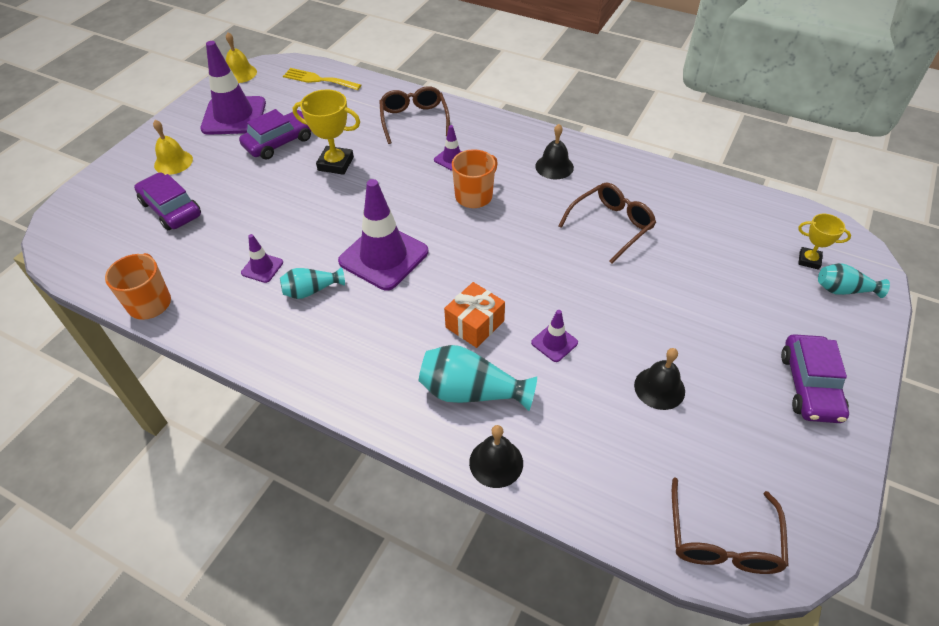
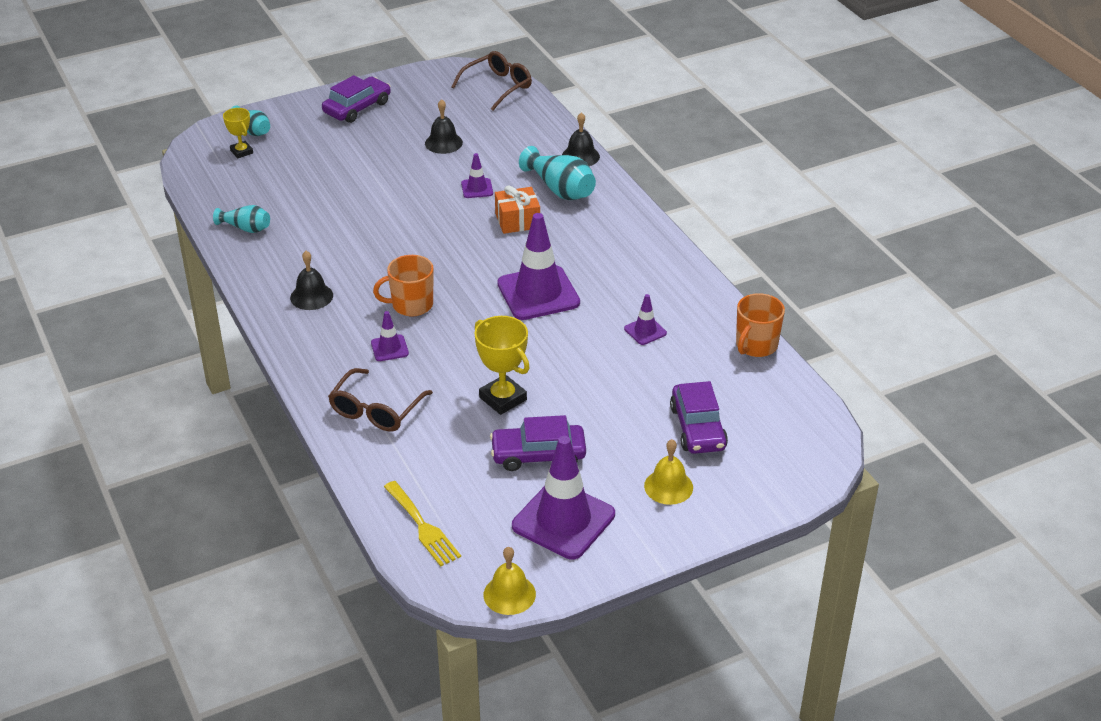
camera: 145 degrees left, 10 degrees down
turquoise vase [280,267,345,299] -> turquoise vase moved to [213,205,270,233]
brown glasses [559,182,656,263] -> none

